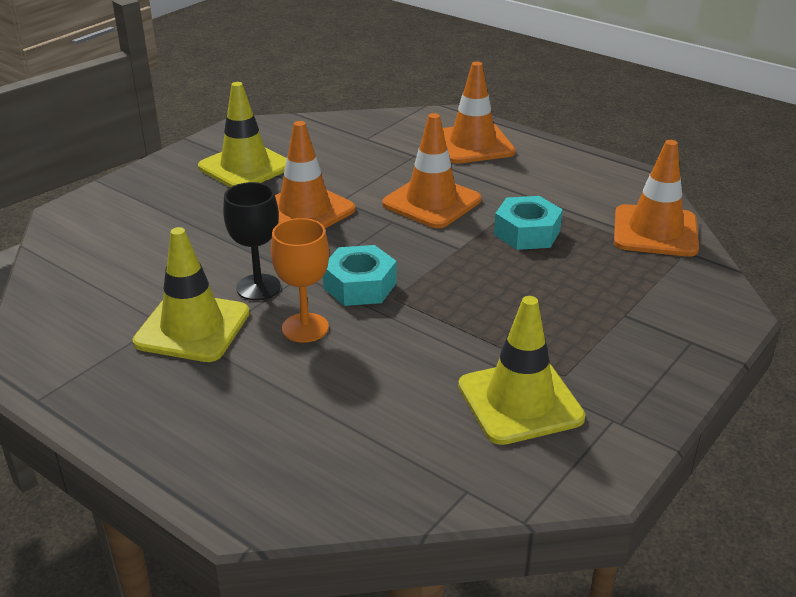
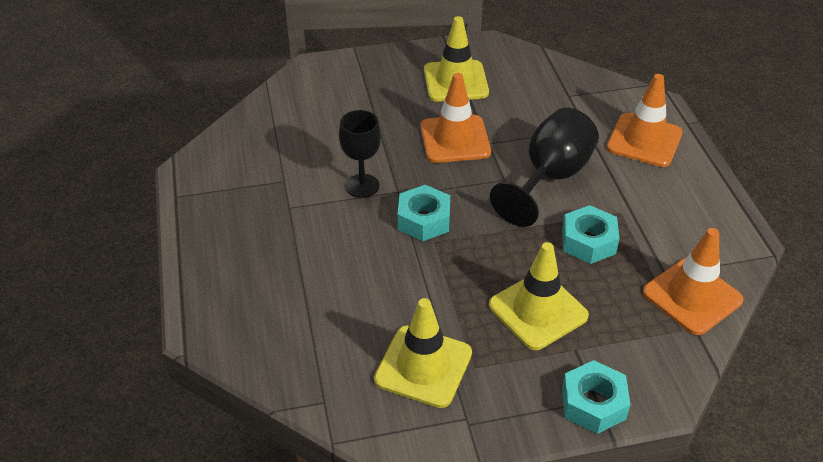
camera: 40 degrees right, 10 degrees up
yellow traffic cone [132,227,250,362] -> yellow traffic cone moved to [489,242,589,350]
orange goblet [271,218,329,343] -> none
orange traffic cone [382,113,481,228] -> black goblet [490,108,599,227]
none -> turquoise nut [562,360,631,434]

